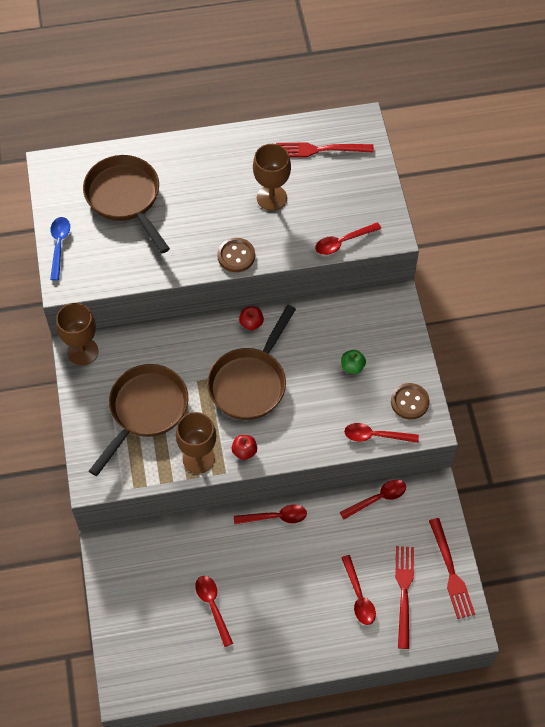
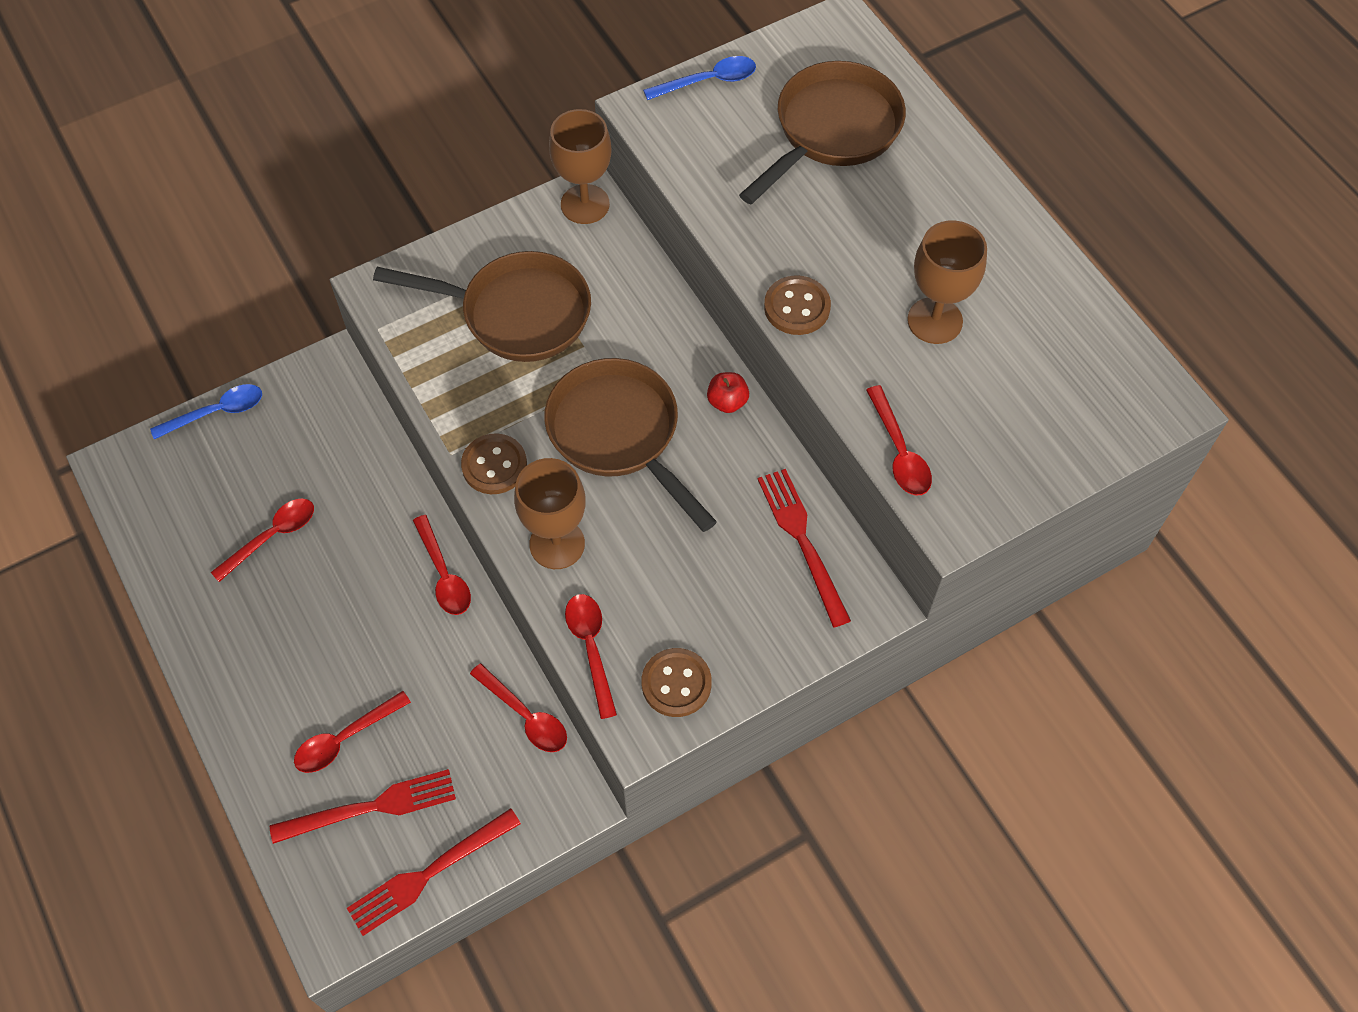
camera: 70 degrees right, 0 degrees up
brown goblet [176,412,216,474] -> brown goblet moved to [514,458,586,569]
brown pan [207,305,296,420] -> brown pan turned 45 degrees clockwise [544,358,717,532]
red apple [231,435,257,460] -> brown button [461,433,527,494]
red fork [276,142,374,157] -> red fork moved to [757,469,851,627]
red spoon [315,222,381,255] -> red spoon turned 150 degrees counterclockwise [866,385,932,496]
green apple [341,350,366,374] -> none
none -> blue spoon [150,384,262,439]

